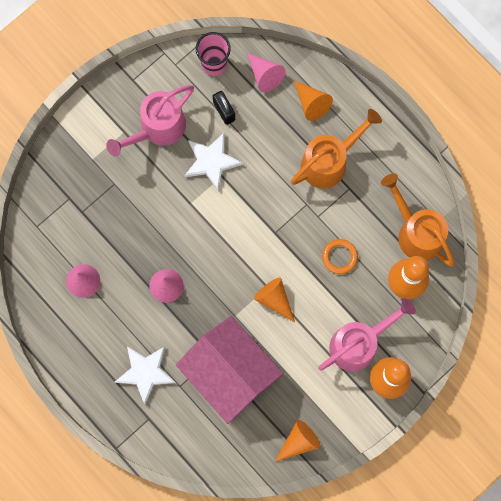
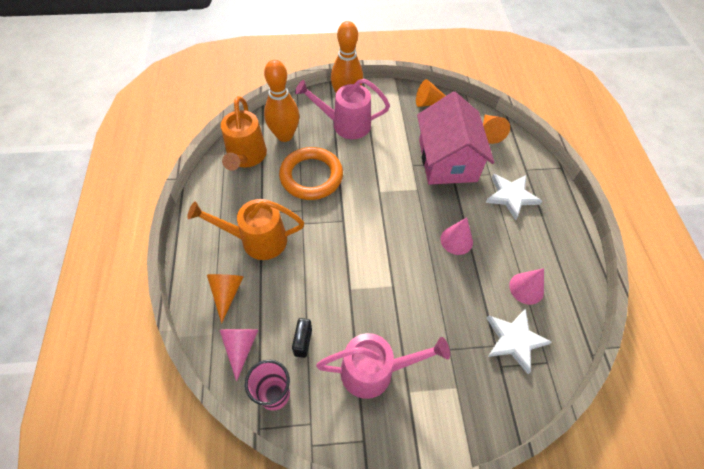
camera: 145 degrees left, 20 degrees down
white star [184,133,243,192] -> white star moved to [487,308,552,374]
orange cone [254,277,295,322] -> orange cone moved to [483,115,510,144]
orange ring [322,239,358,274] -> orange ring [279,147,343,200], size x1.99

